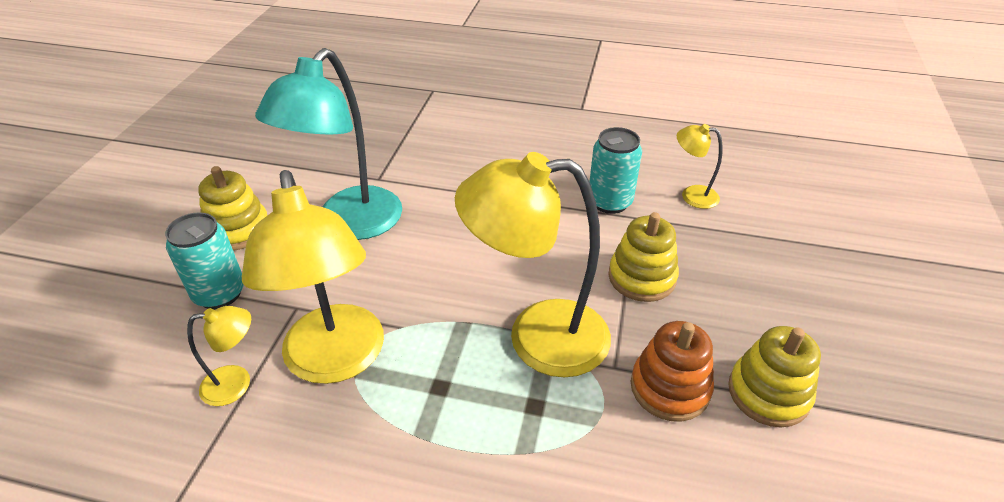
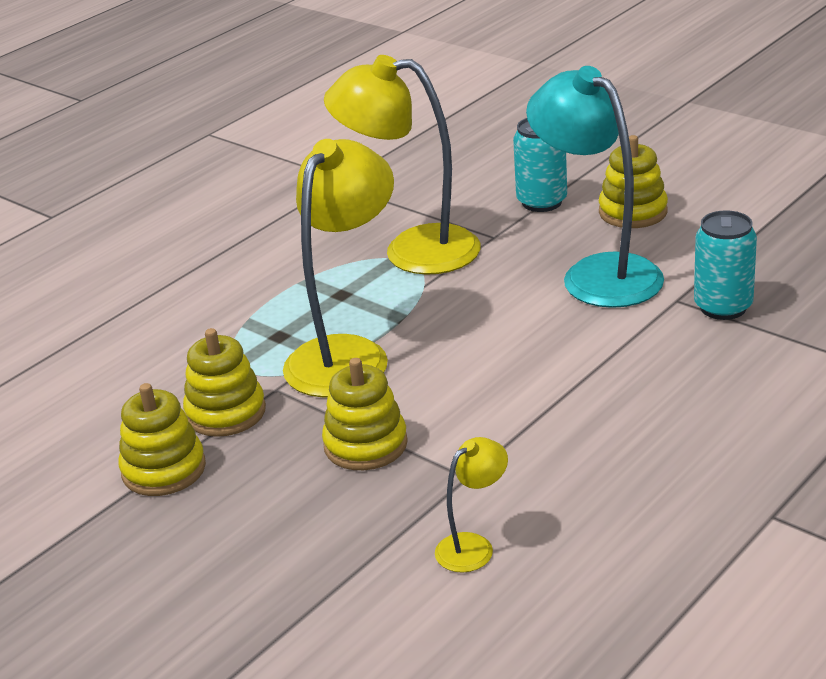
camera: 120 degrees right, 10 degrees down
yellow lamp [187,306,251,406] -> none
turquoise can [589,127,642,214] -> turquoise can moved to [694,210,757,320]
orange stacking toy [631,321,714,422] -> yellow stacking toy [183,328,266,437]

